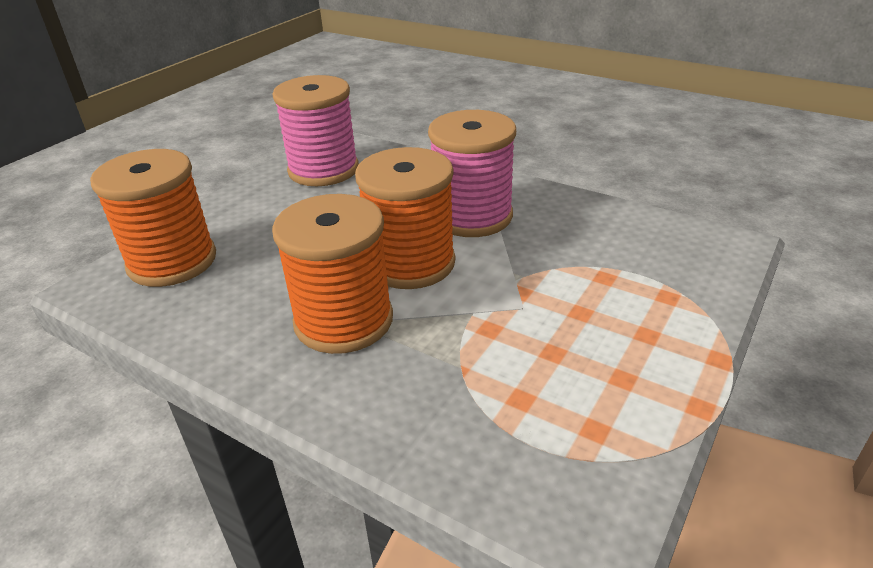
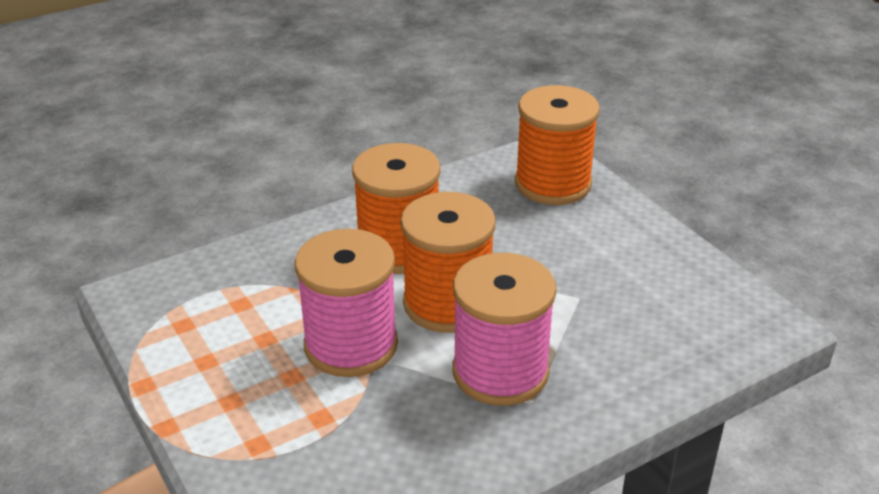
camera: 115 degrees right, 0 degrees up
pink spool [272,75,359,186] -> pink spool moved to [295,229,398,377]

